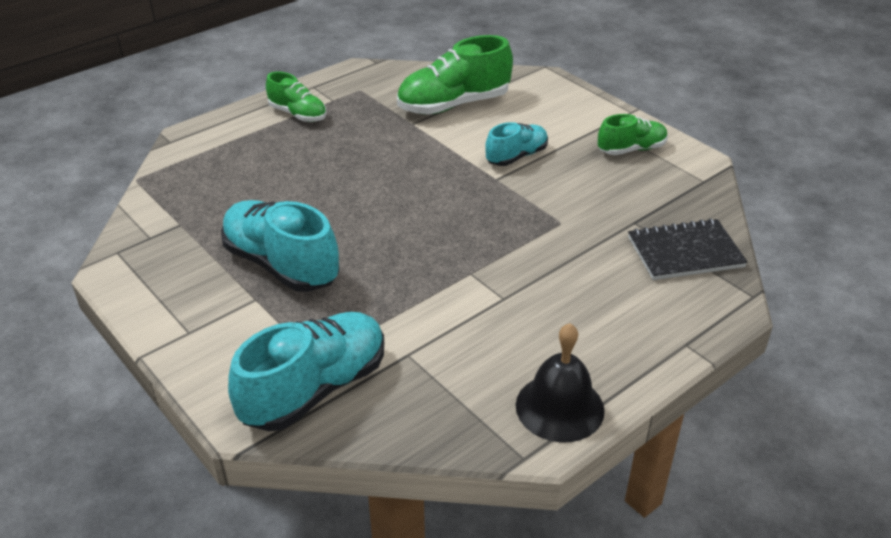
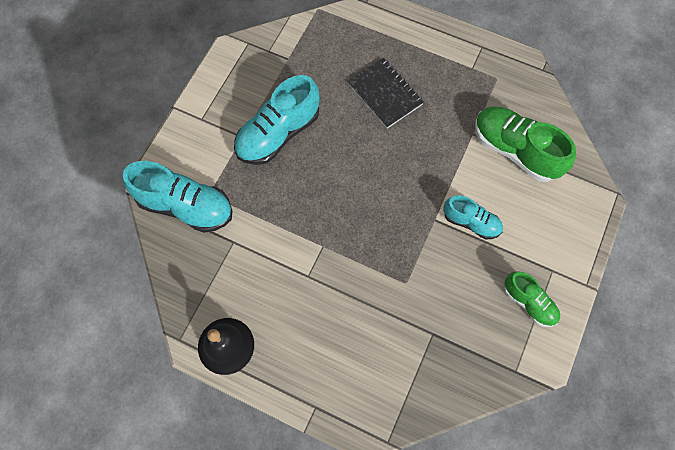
camera: 65 degrees right, 30 degrees up
turquoise shoe [221,200,340,292] -> turquoise shoe turned 150 degrees counterclockwise [234,75,319,165]
green shoe [266,72,327,122] -> none
black notebook [628,218,748,280] -> black notebook moved to [348,58,424,128]

